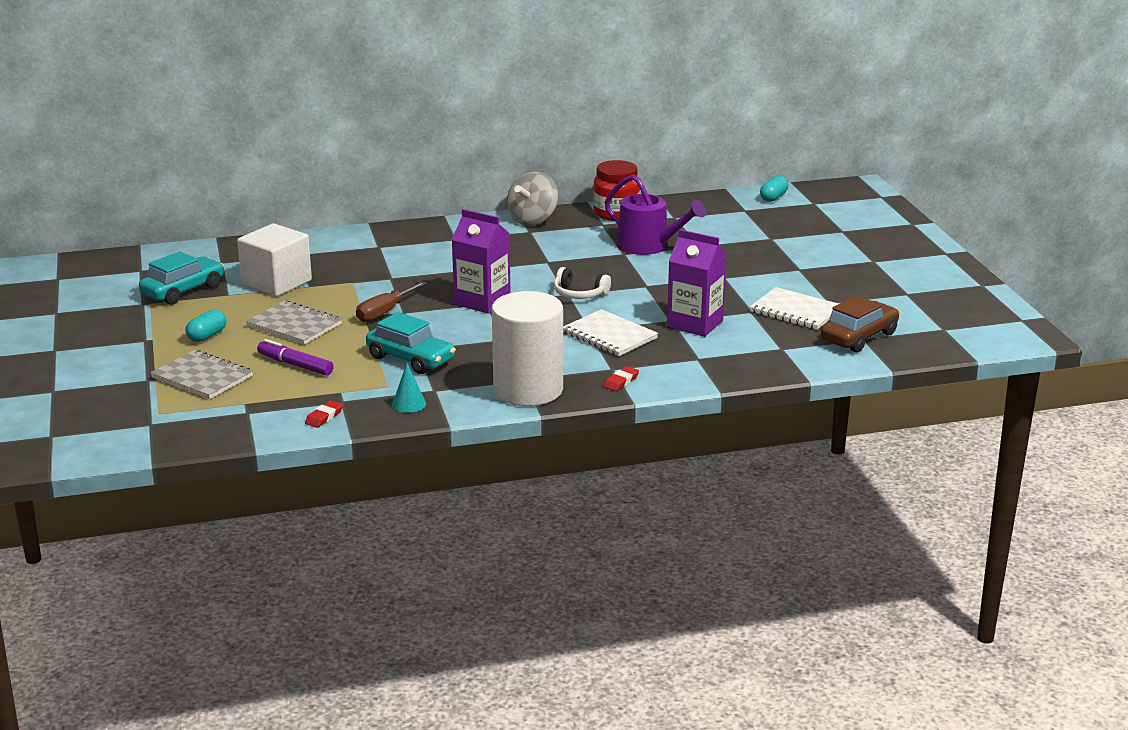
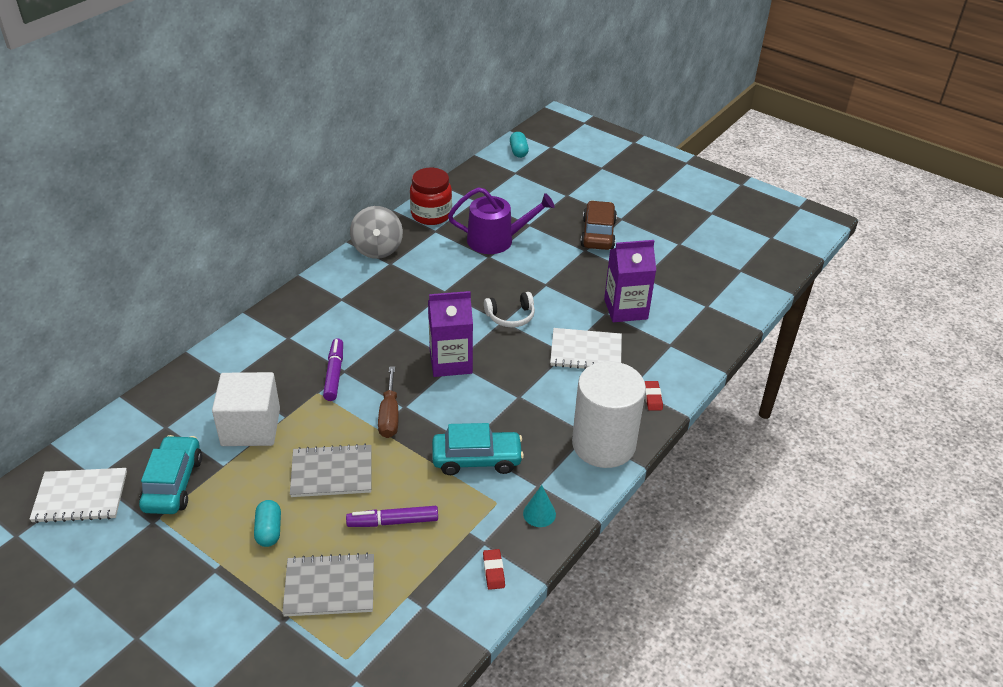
camera: 40 degrees left, 15 degrees up
white notebook [750,287,839,330] -> white notebook moved to [29,468,127,523]
brown car [821,295,899,352] -> brown car moved to [580,200,617,250]
none -> purple marker [323,338,343,401]

